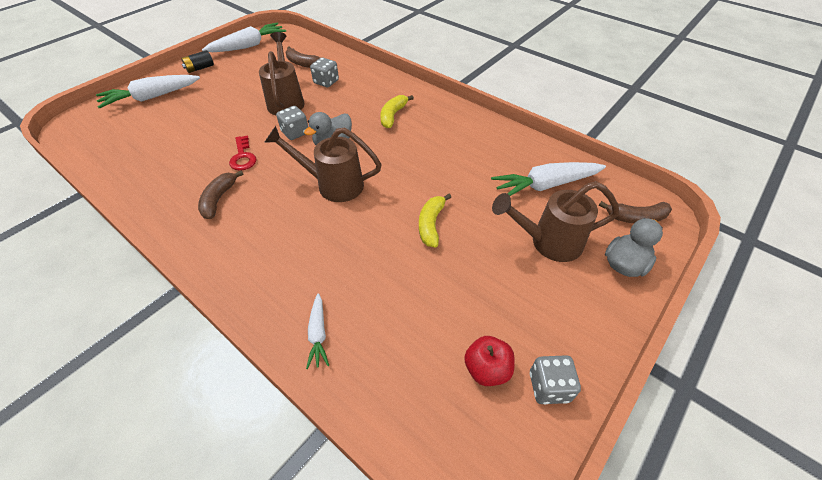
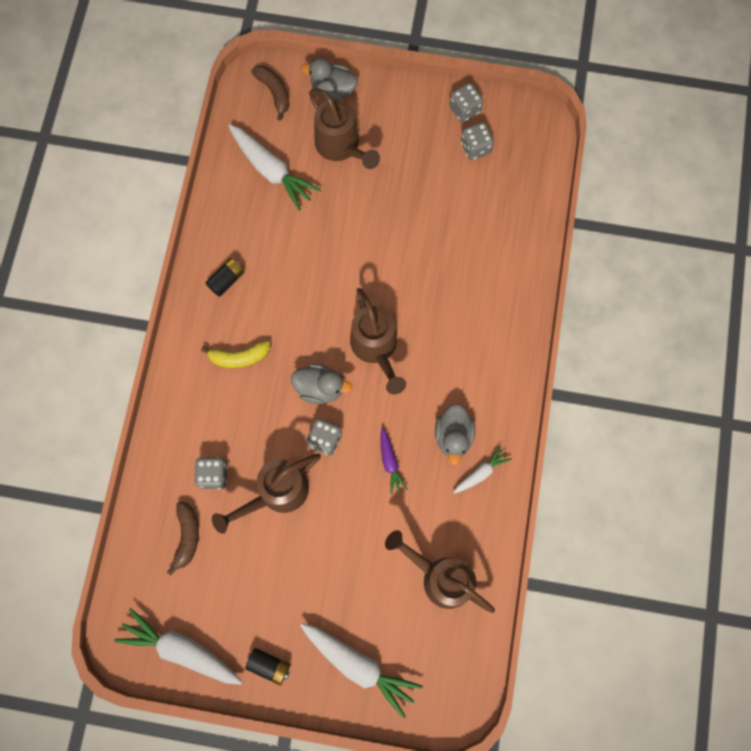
camera: 120 degrees left, 25 degrees up
brown banana [198,170,244,219] -> grey duck [435,404,475,465]
red key [229,135,257,171] -> purple carrot [381,427,408,494]
white carrot [306,293,329,369] -> white carrot moved to [453,446,512,493]
yellow banana [419,194,451,247] -> none
red apple [464,336,515,386] -> grey dice [461,122,494,160]
none -> black battery [205,258,244,297]
none -> brown watering can [385,530,495,613]

